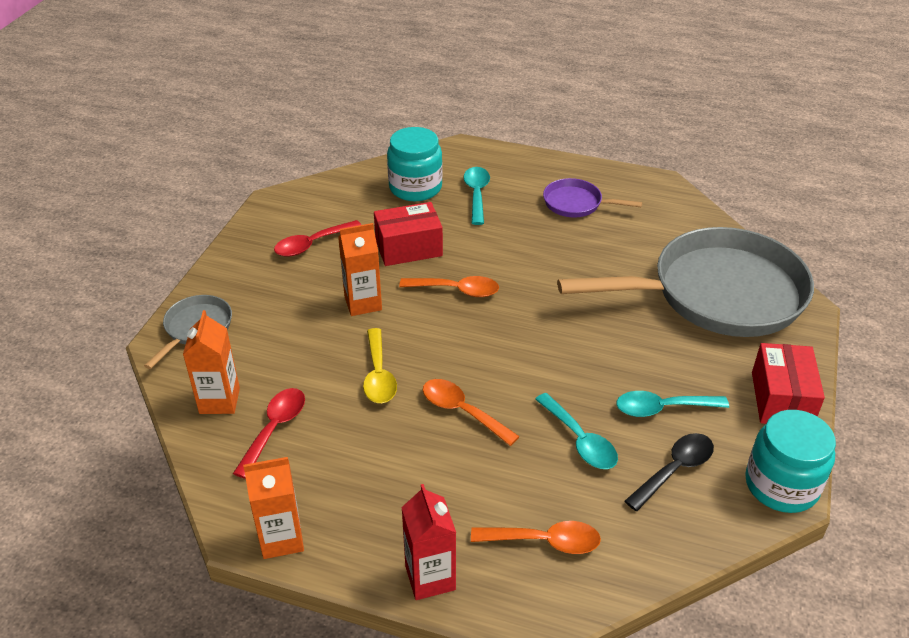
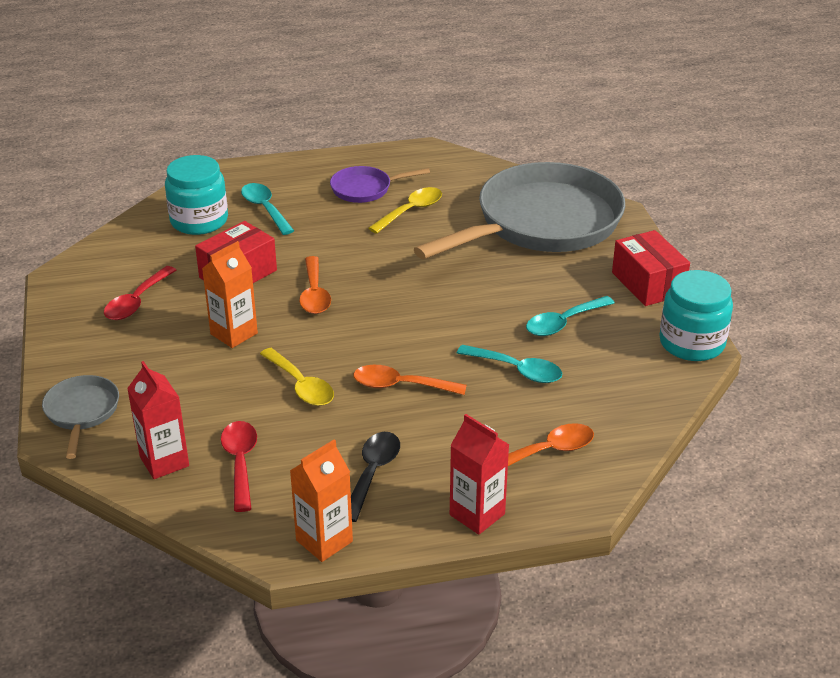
camera: 30 degrees left, 5 degrees down
orange carton [183,310,240,414] -> red carton [127,361,189,479]
orange spoon [399,276,499,297] -> orange spoon turned 105 degrees clockwise [299,256,331,314]
black spoon [625,433,714,511] -> black spoon moved to [351,432,400,522]
none -> yellow spoon [368,187,442,234]

